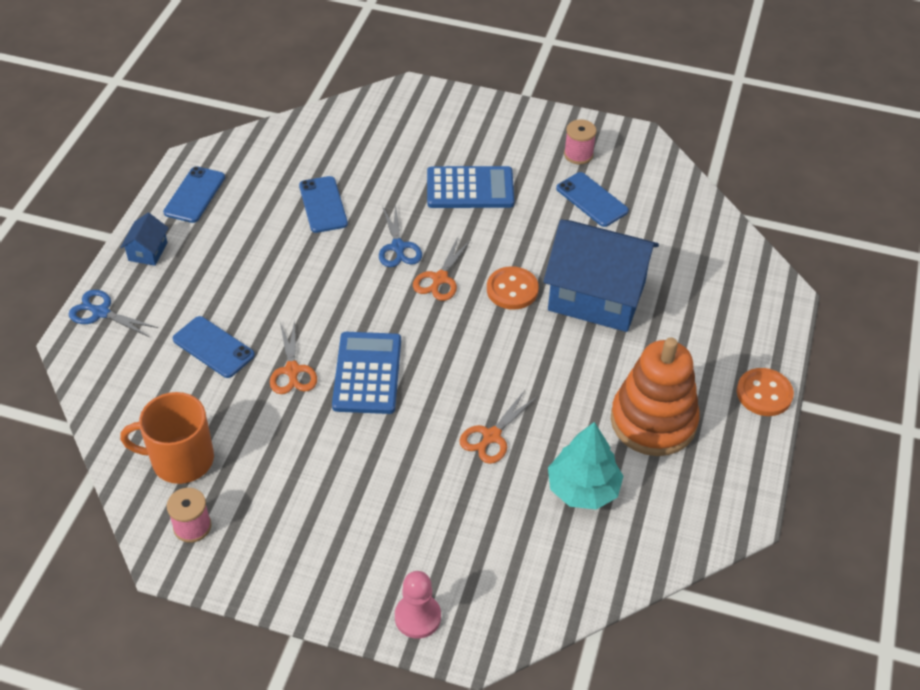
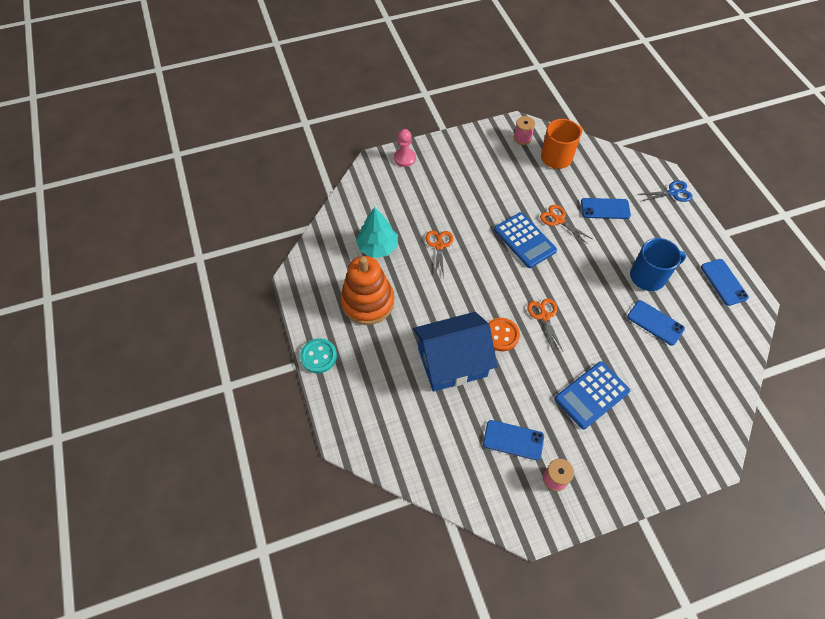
camera: 145 degrees right, 10 degrees up
blue house [120,213,168,266] -> none
blue scissors [379,204,422,267] -> none
orange button [737,368,794,416] -> turquoise button [300,338,337,373]
none -> blue mug [630,238,686,291]

